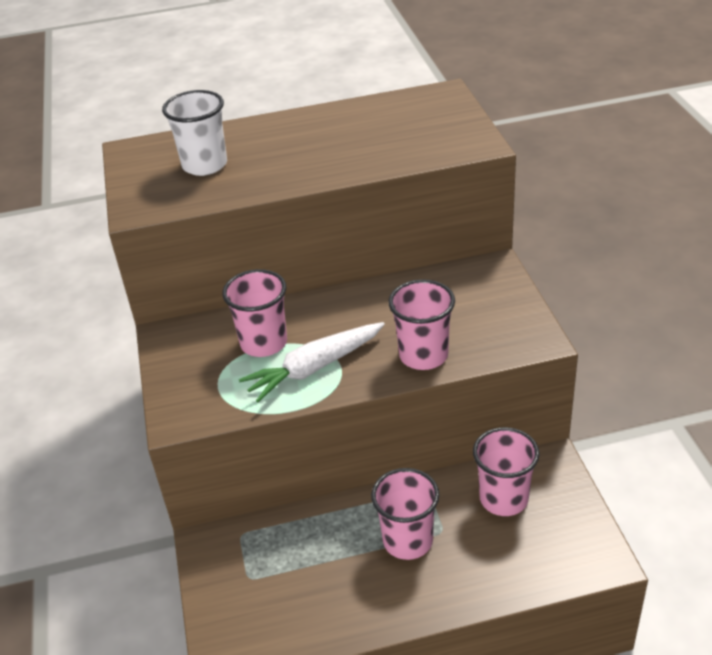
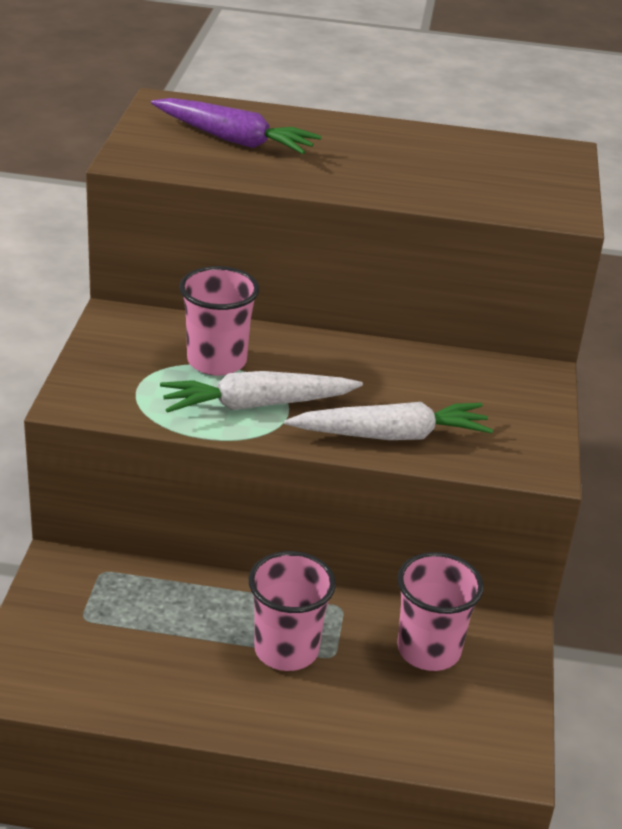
camera: 15 degrees right, 5 degrees down
white cup [162,90,227,176] -> purple carrot [151,98,322,154]
pink cup [388,279,455,370] -> white carrot [284,402,493,440]

